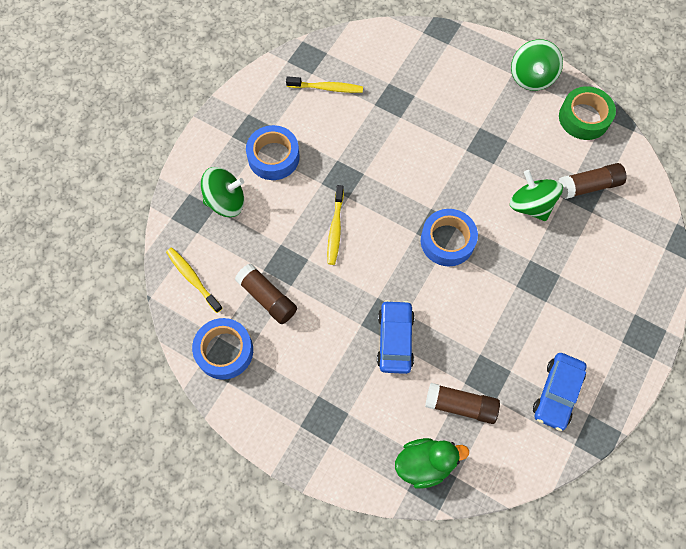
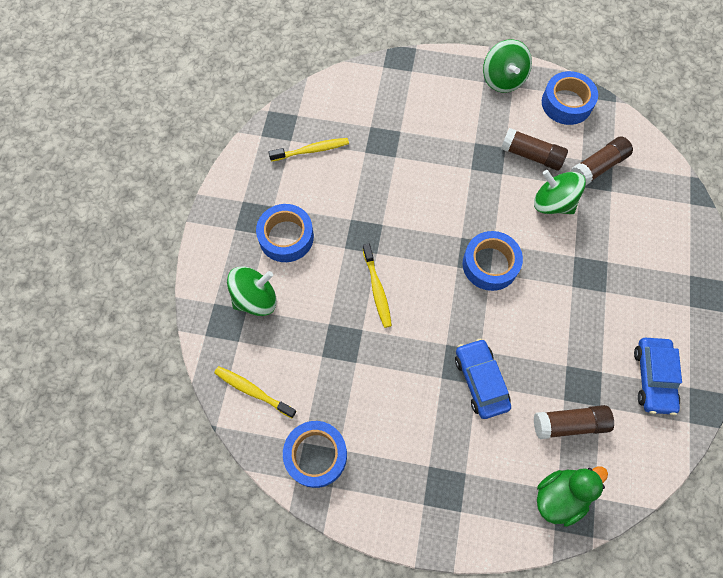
camera: 20 degrees left, 0 degrees up
brown glue stick [235,263,297,324] -> brown glue stick moved to [501,128,568,171]
green tape [559,86,616,140] -> blue tape [542,71,598,125]

